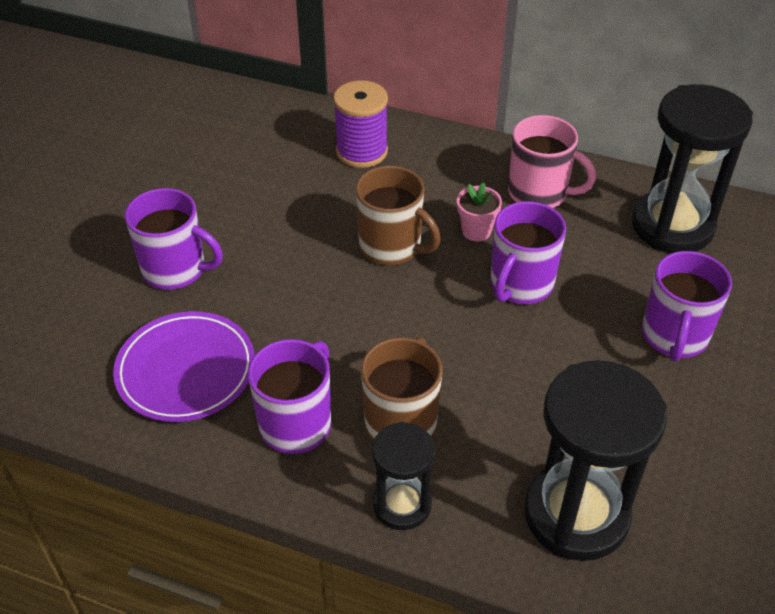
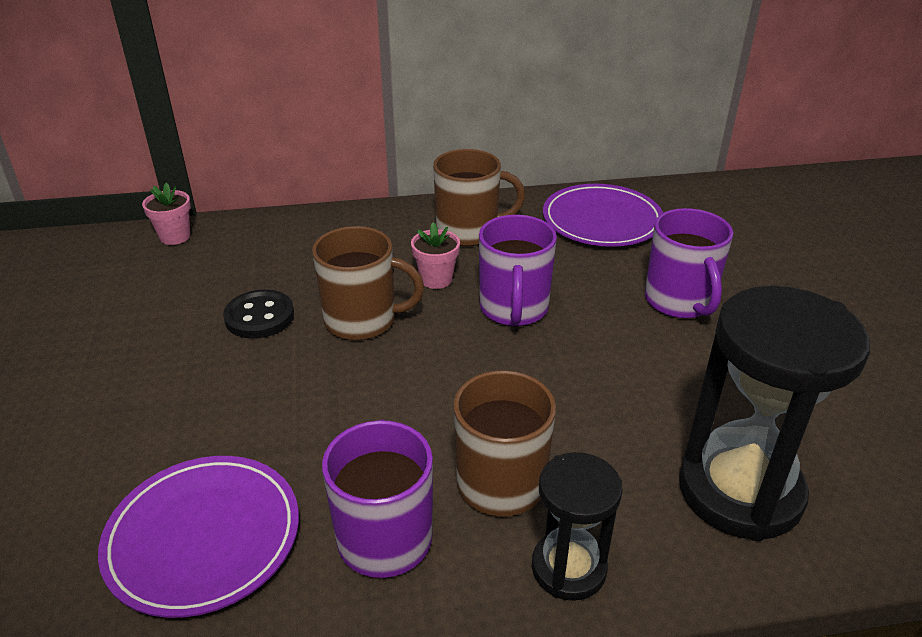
camera: 30 degrees left, 10 degrees down
purple mug [125,188,223,290] -> none
purple spool [333,80,388,168] -> none
pink mug [508,115,596,208] -> brown mug [433,149,525,246]
black hourglass [632,84,753,253] -> purple plate [543,184,663,247]
none -> pink flower pot [142,182,191,245]
none -> black button [223,290,294,339]

